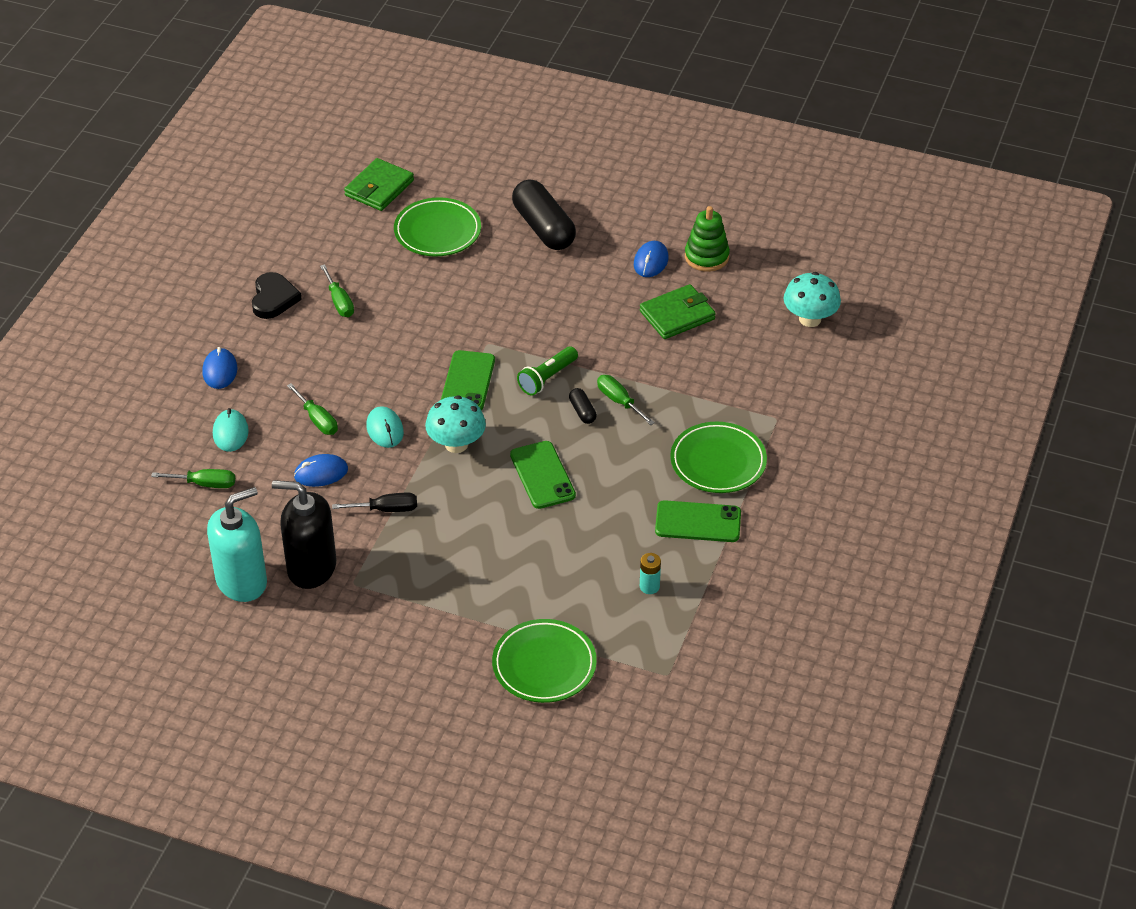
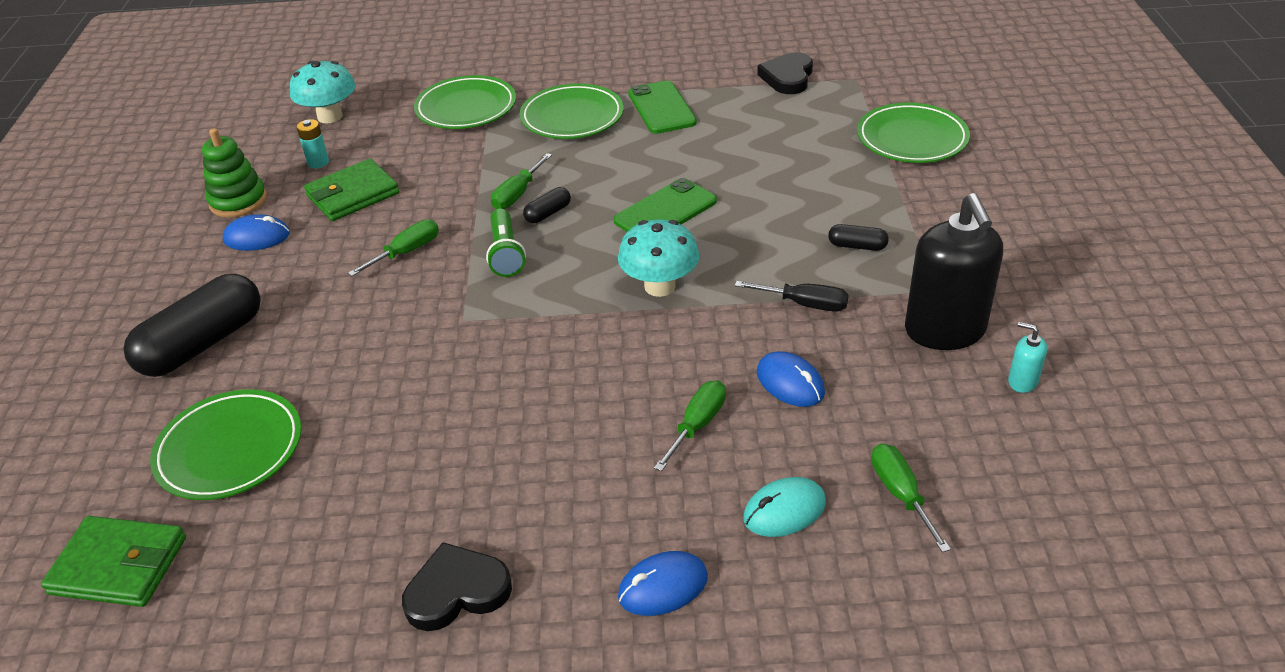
camera: 110 degrees left, 5 degrees down
turquoise soap dispenser [207,487,267,602] -> turquoise soap dispenser [1008,322,1047,393], size x0.42
green screwdriver [320,264,354,317] -> green screwdriver moved to [348,219,439,276]
black screwdriver [332,493,417,512] -> black screwdriver turned 135 degrees clockwise [735,281,849,312]
turquoise mouse [366,406,404,448] -> none
green phone [441,350,495,410] -> none
green flashlight [517,346,578,396] -> green flashlight turned 60 degrees clockwise [486,208,526,277]
green wallet [640,284,716,339] -> green wallet turned 75 degrees counterclockwise [304,159,399,221]
turquoise battery [640,553,661,594] -> turquoise battery moved to [296,119,329,168]
none -> green plate [414,75,516,129]
none -> black heart [757,52,813,94]
none -> black capsule [828,224,889,251]

